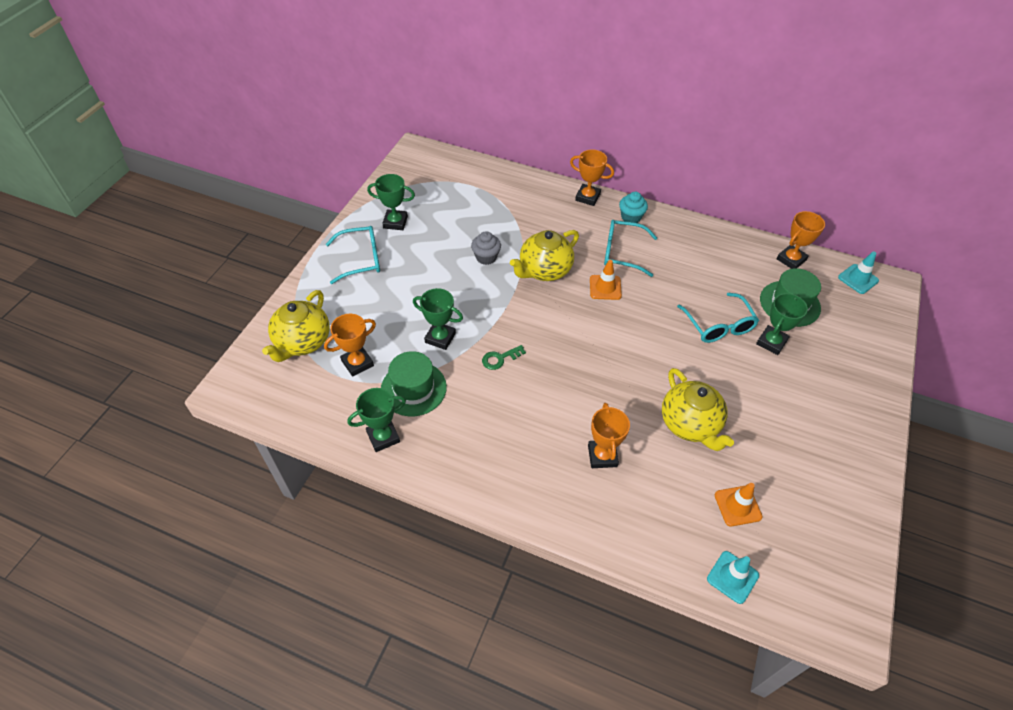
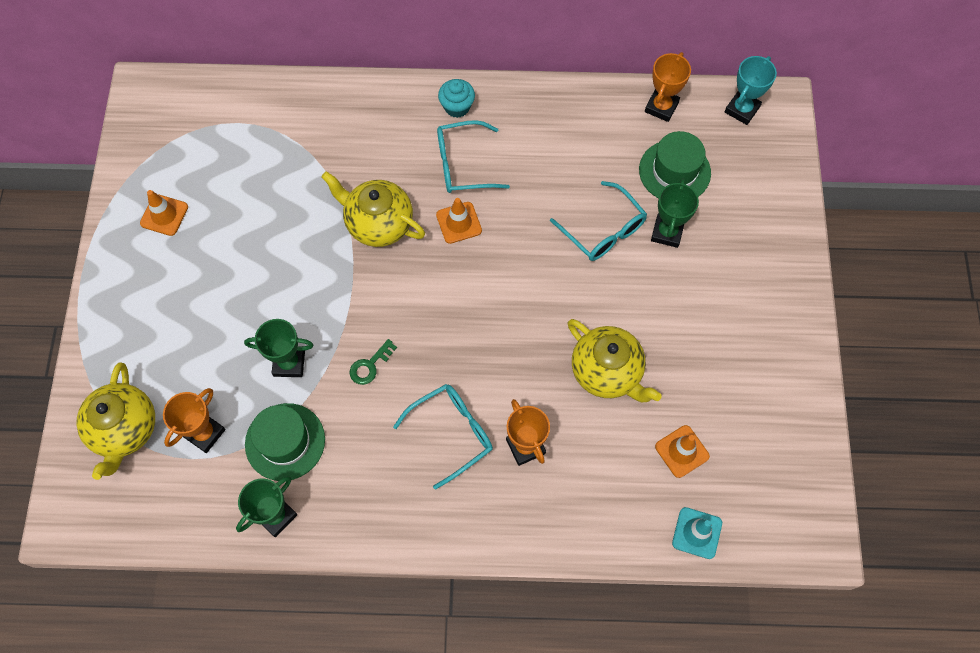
camera: 20 degrees left, 15 degrees up
turquoise glasses [326,226,380,284] -> turquoise glasses moved to [393,384,493,490]
green trophy [367,174,415,230] -> orange traffic cone [140,190,188,236]
grey cupcake [471,231,501,265] -> none
yellow teapot [510,230,579,281] -> yellow teapot turned 90 degrees clockwise [321,171,425,247]
orange trophy [570,149,614,206] -> none
turquoise traffic cone [838,251,879,294] -> turquoise trophy [725,56,777,125]

